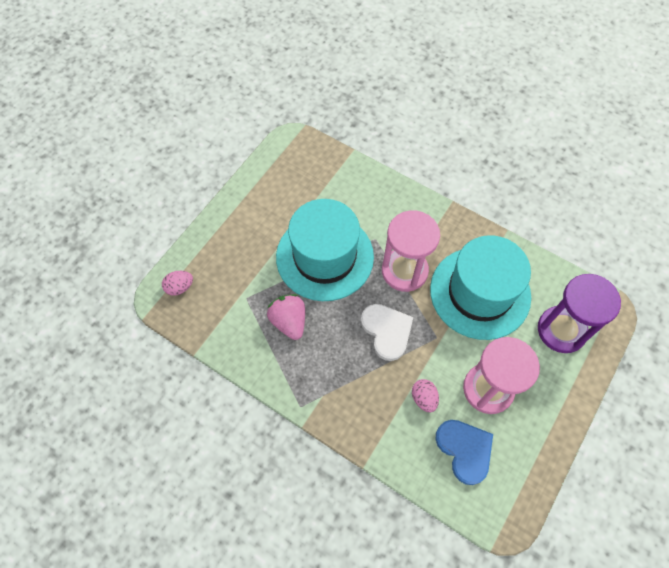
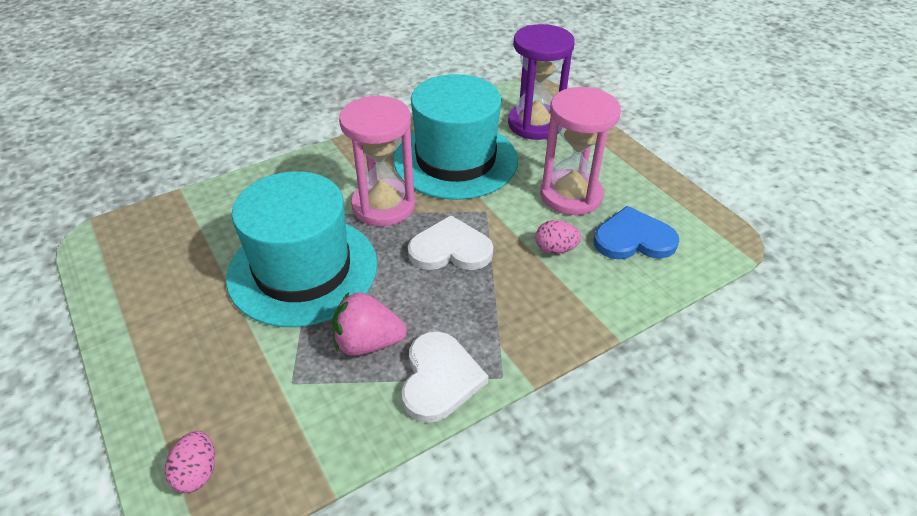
camera: 65 degrees left, 20 degrees down
none -> white heart [402,331,488,423]

